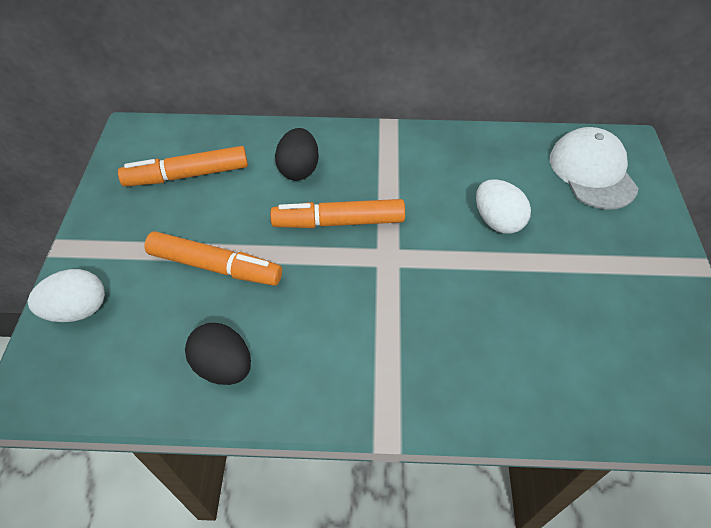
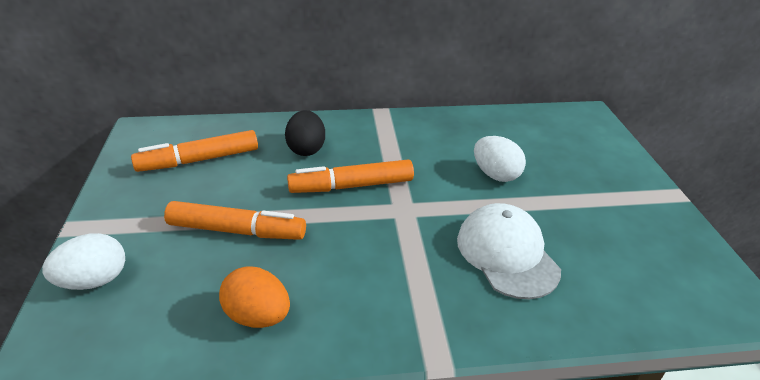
camera: 10 degrees left, 15 degrees down
black egg [185,323,251,385] -> orange egg [219,266,290,328]
white cap [550,127,639,210] -> white cap moved to [457,203,561,300]

